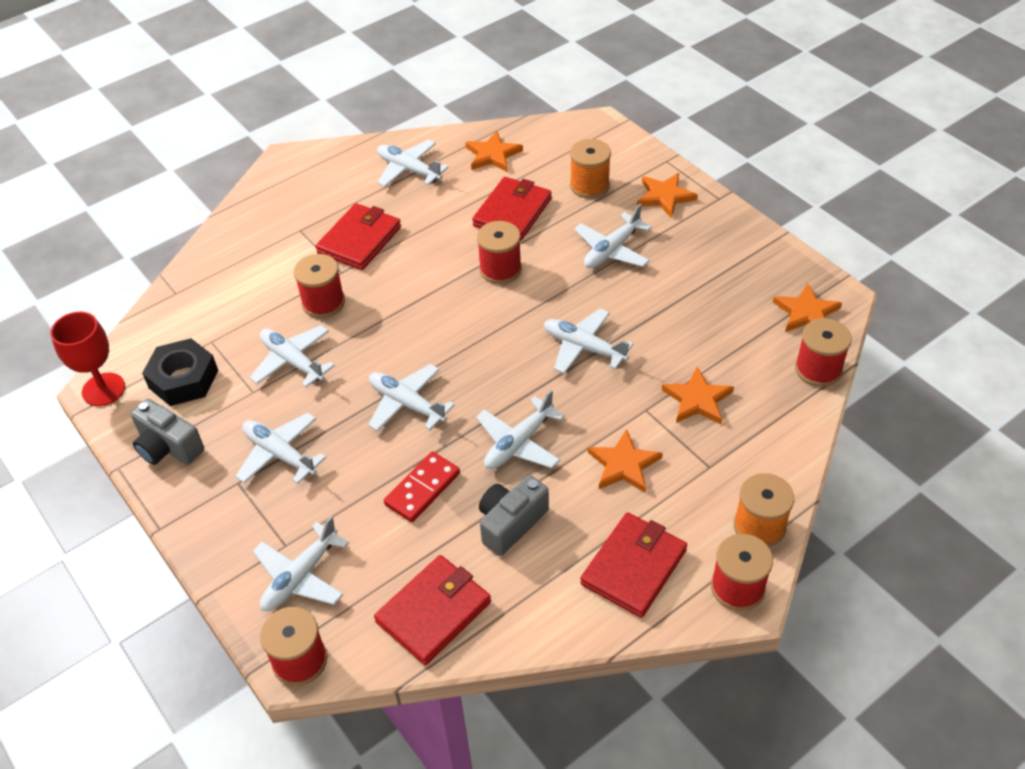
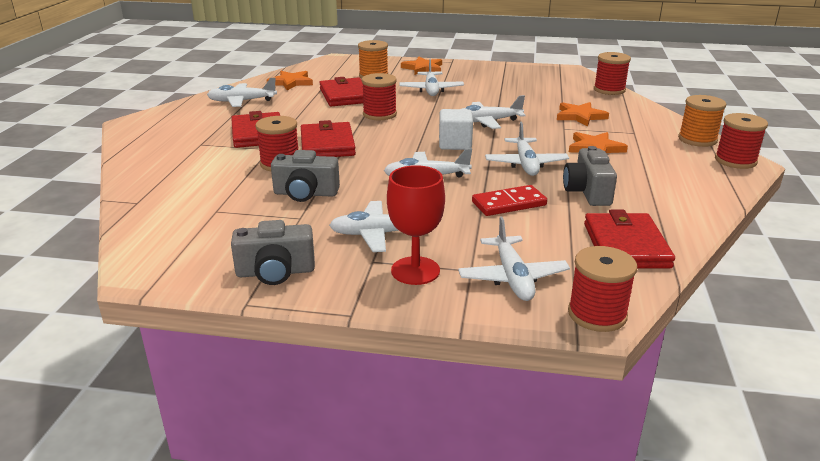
camera: 45 degrees left, 20 degrees down
red goblet [50,312,125,406] -> red goblet moved to [387,165,445,285]
black nut [142,338,218,406] -> none
white plane [250,325,335,387] -> grey camera [271,150,340,202]
red domino [384,452,460,522] -> red domino turned 75 degrees clockwise [472,185,547,216]
red wallet [580,512,687,618] -> red wallet moved to [301,120,356,157]
orange star [773,283,842,332] -> none
none -> white cube [439,109,473,150]

